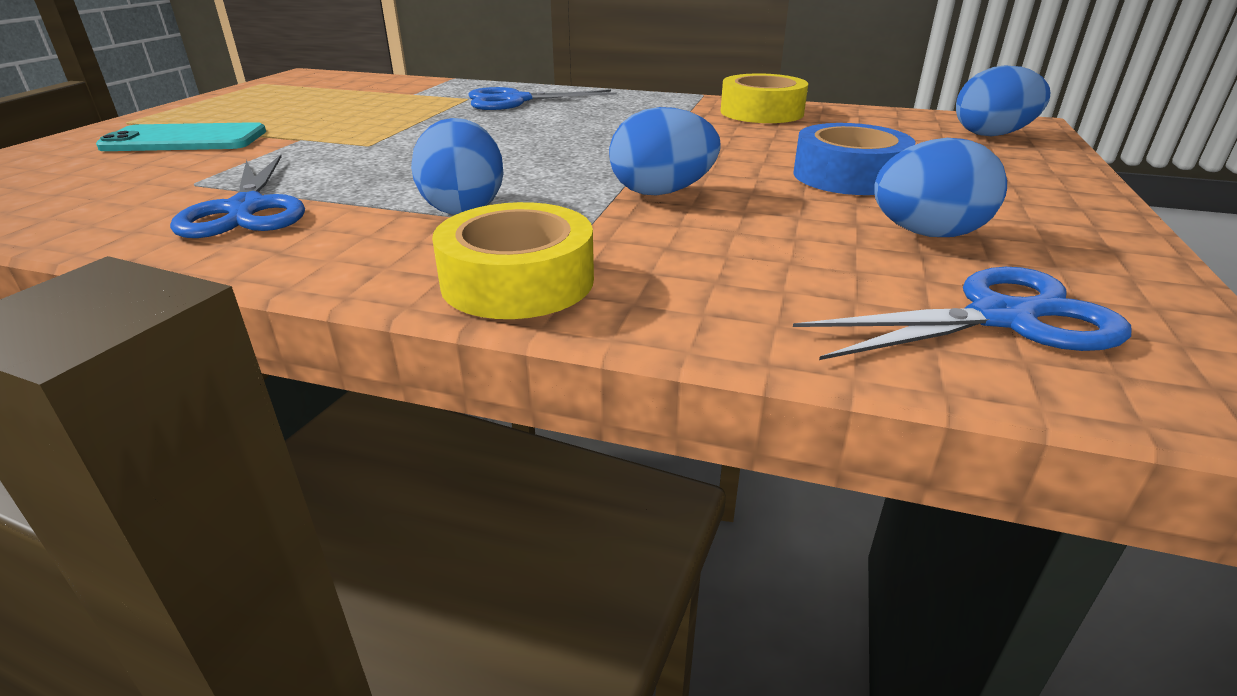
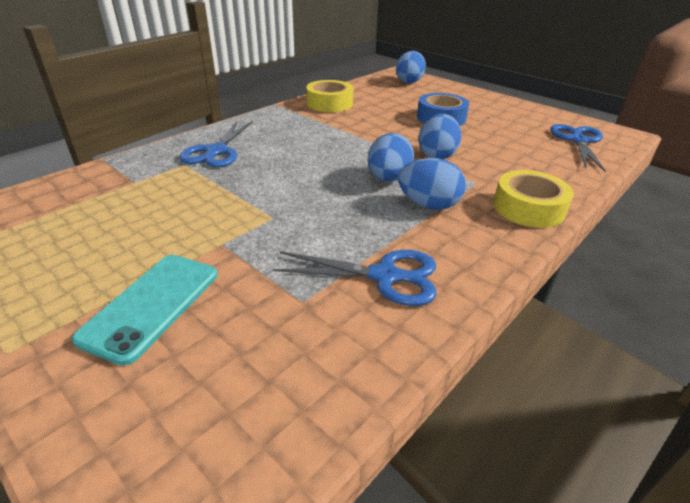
camera: 65 degrees left, 5 degrees up
blue egg [874,138,1007,237] -> blue egg moved to [368,133,414,181]

